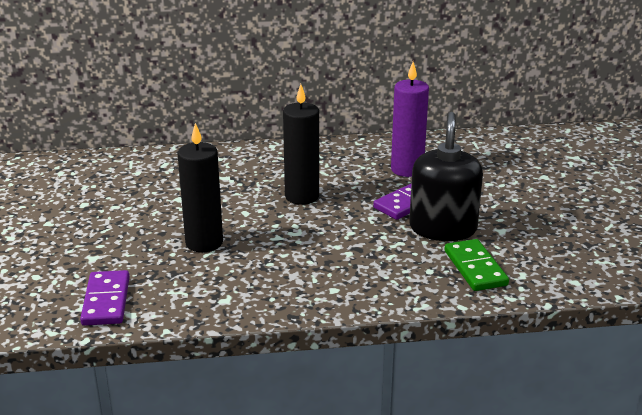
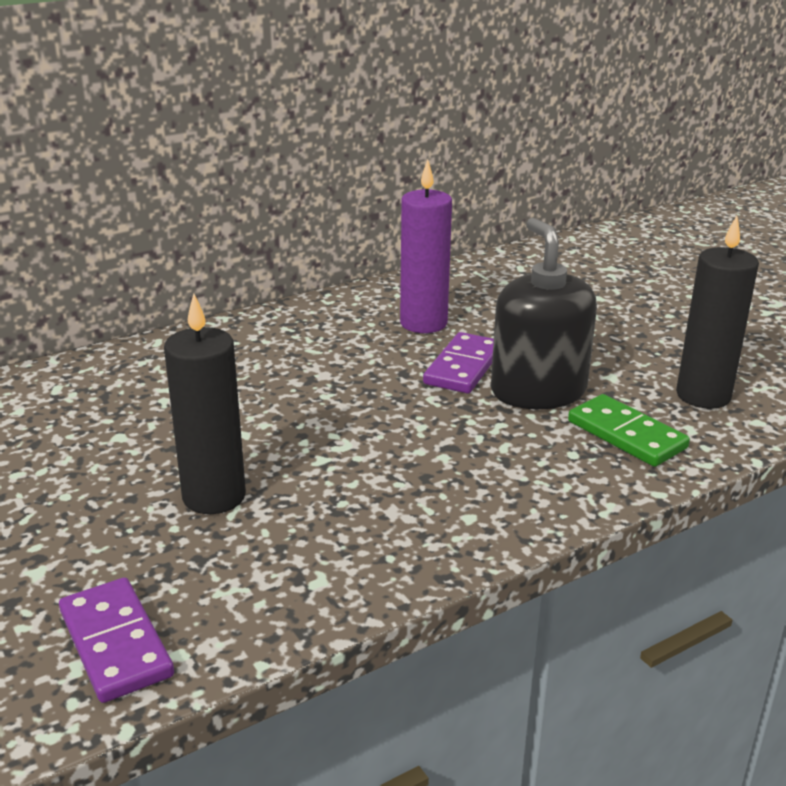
camera: 25 degrees left, 0 degrees up
black candle [283,84,319,205] -> black candle moved to [676,216,759,409]

